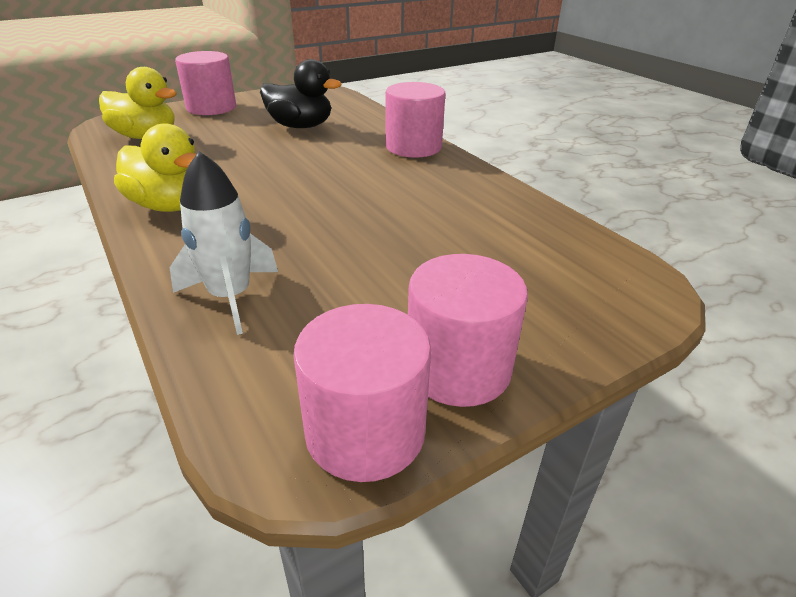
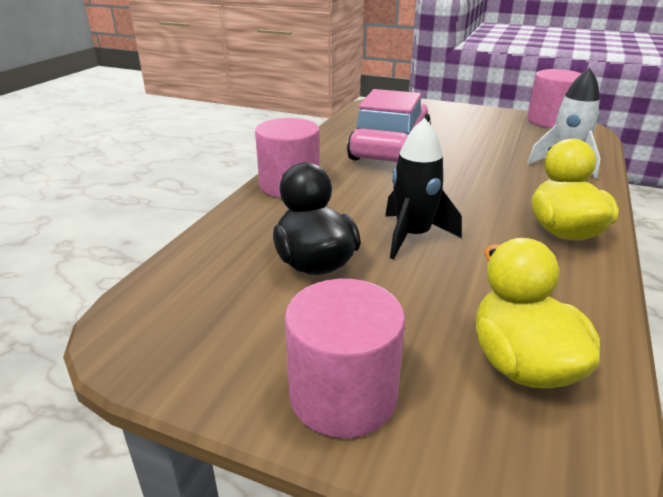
camera: 125 degrees left, 5 degrees down
pink cylinder [408,254,528,407] -> none
none -> pink car [347,89,431,162]
none -> black rocket [385,118,462,259]

